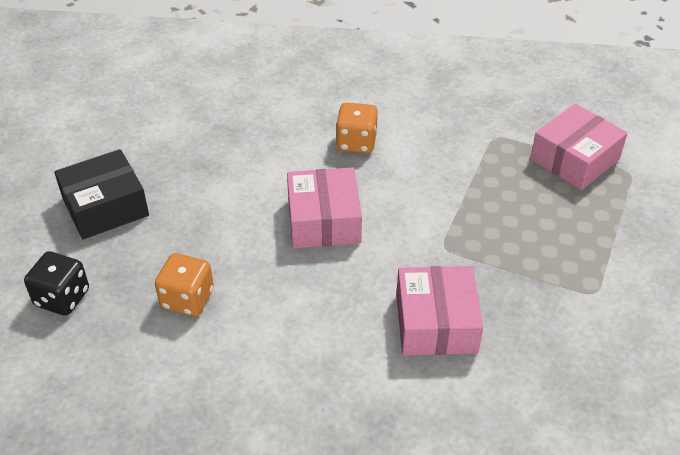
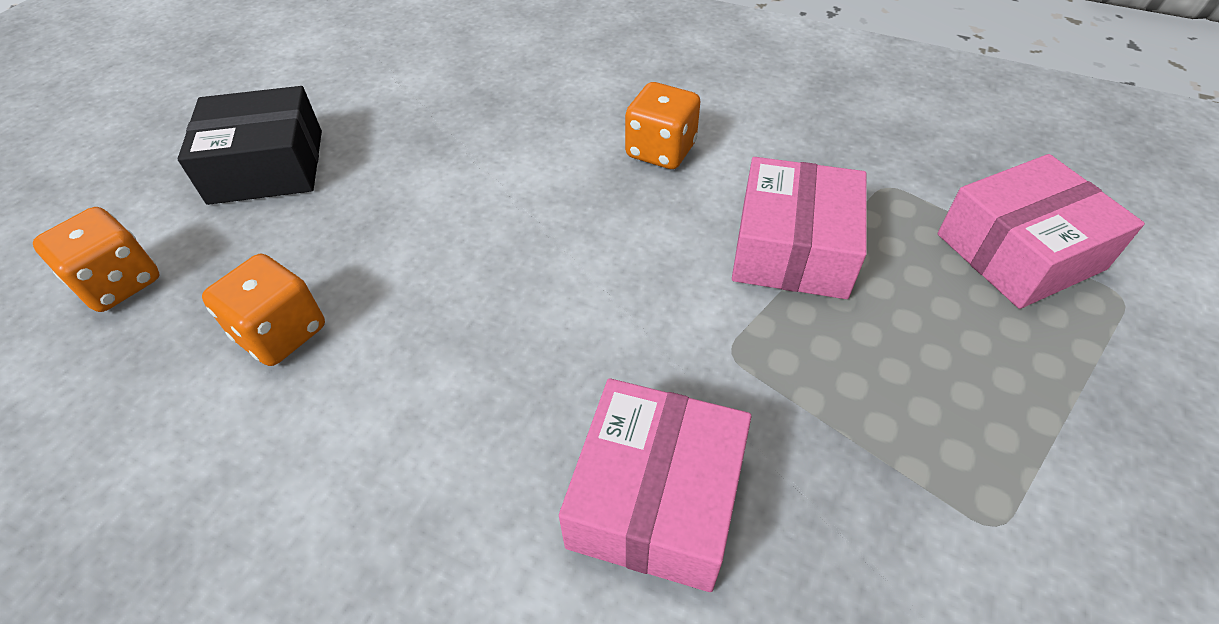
camera: 20 degrees right, 5 degrees up
black dice [24,251,89,316] -> orange dice [33,207,160,312]
pink box [287,167,362,248] -> pink box moved to [732,157,867,299]

